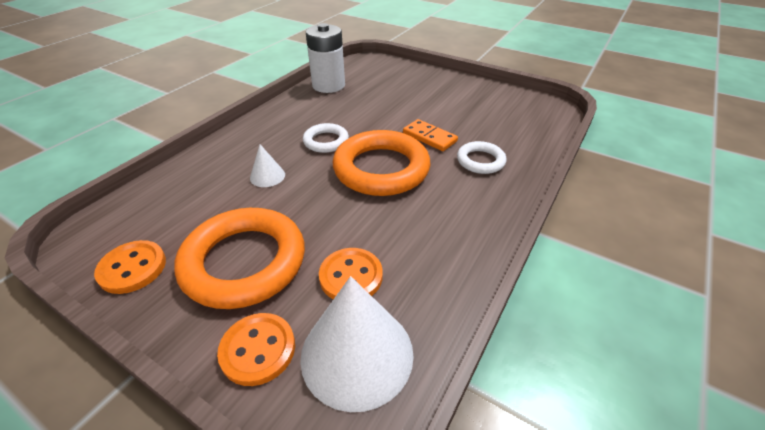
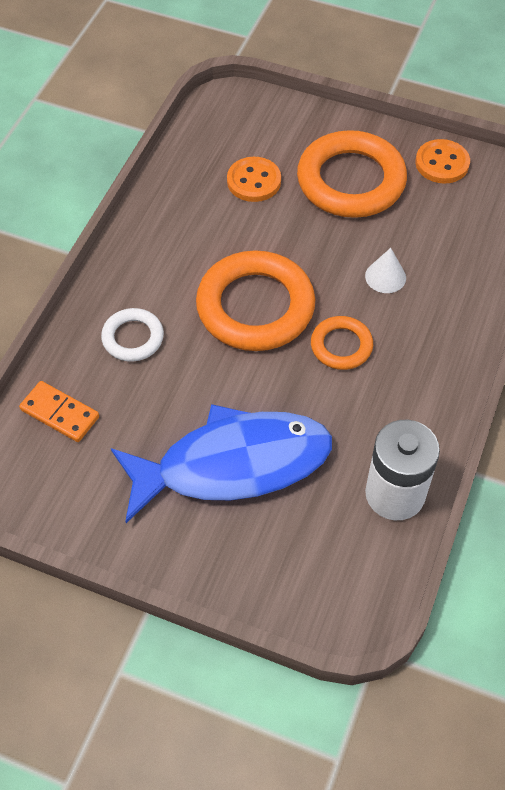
camera: 170 degrees right, 15 degrees up
orange button [217,313,295,386] -> none
white cone [300,276,414,412] -> none
white ring [303,123,349,153] -> orange ring [311,316,373,370]
orange domino [403,119,458,151] -> orange domino moved to [19,381,99,442]
none -> blue fish [111,404,332,523]

